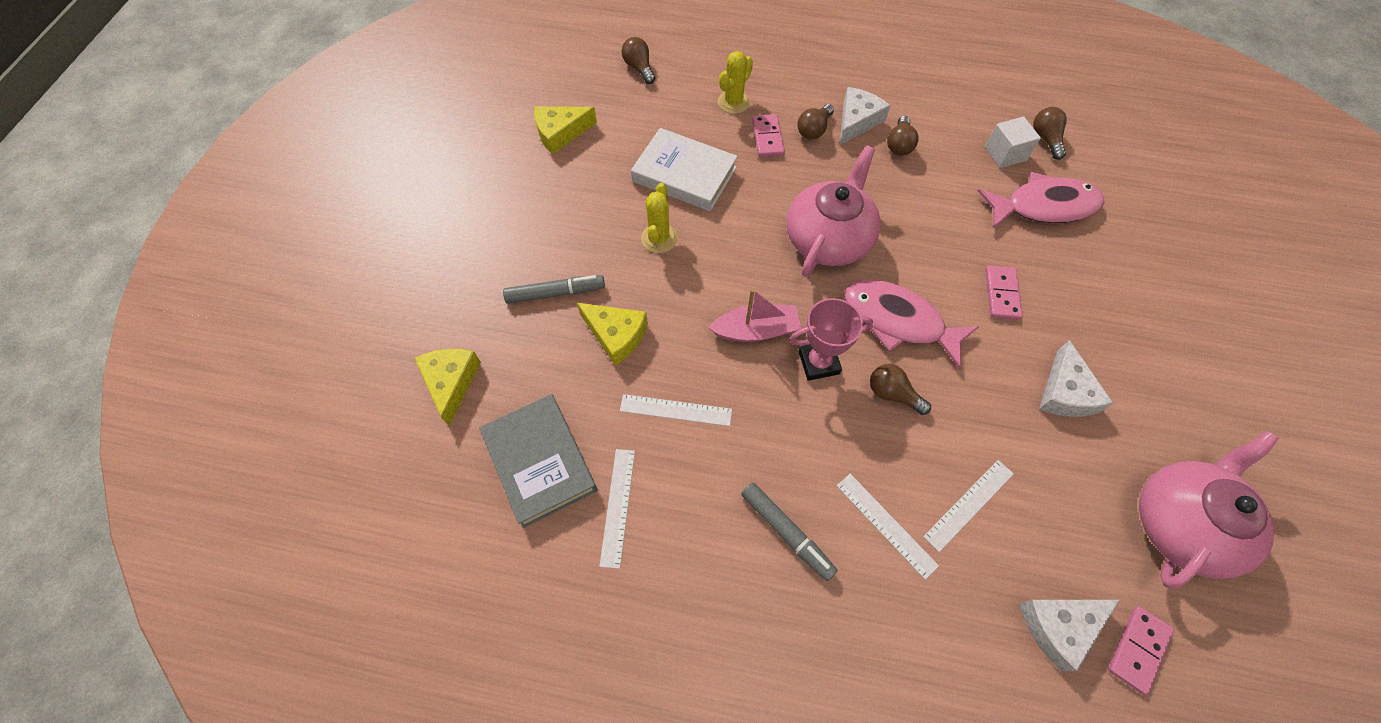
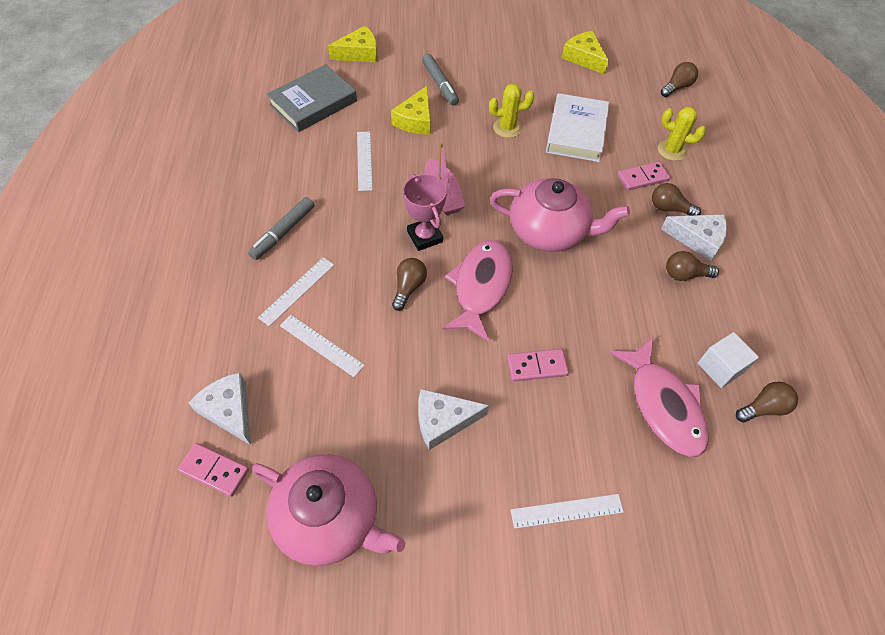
camera: 75 degrees right, 5 degrees down
white ruler [599,449,635,569] -> white ruler moved to [510,494,624,529]

